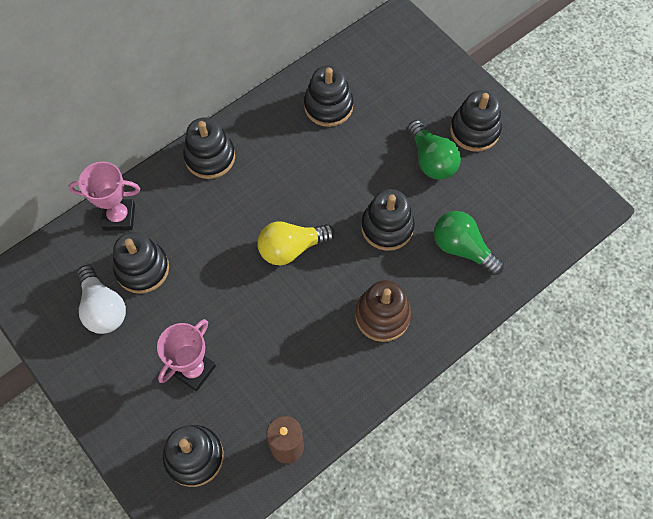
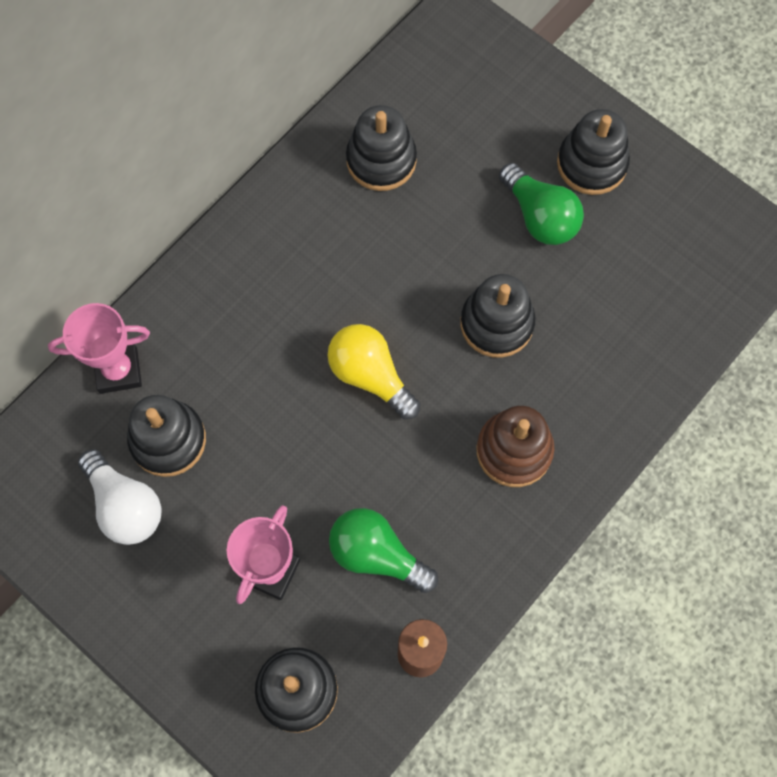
camera: 10 degrees left, 5 degrees up
black stacking toy [183,117,235,179] -> none
yellow light bulb [257,221,335,265] -> yellow light bulb turned 75 degrees clockwise [327,324,420,419]
green light bulb [434,211,504,275] -> green light bulb moved to [329,508,438,593]

